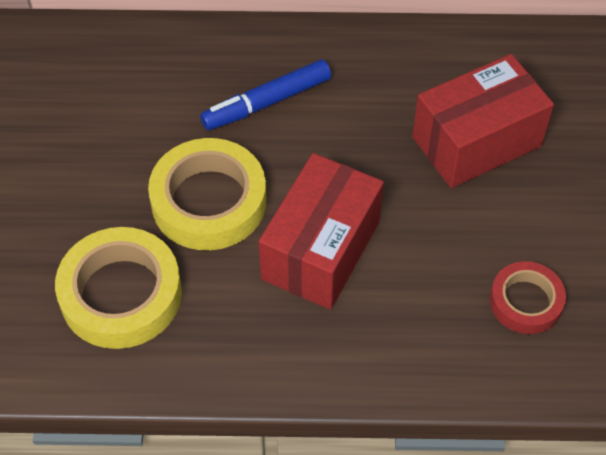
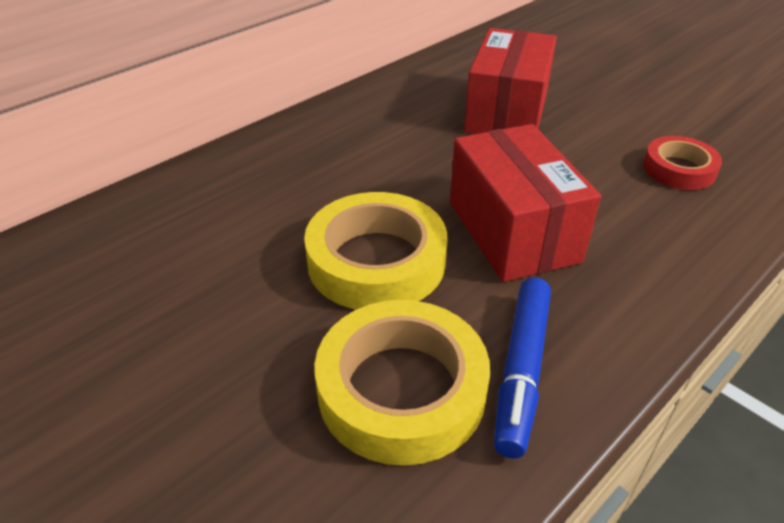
camera: 45 degrees left, 15 degrees down
blue marker [200,59,331,130] -> blue marker moved to [494,277,551,459]

